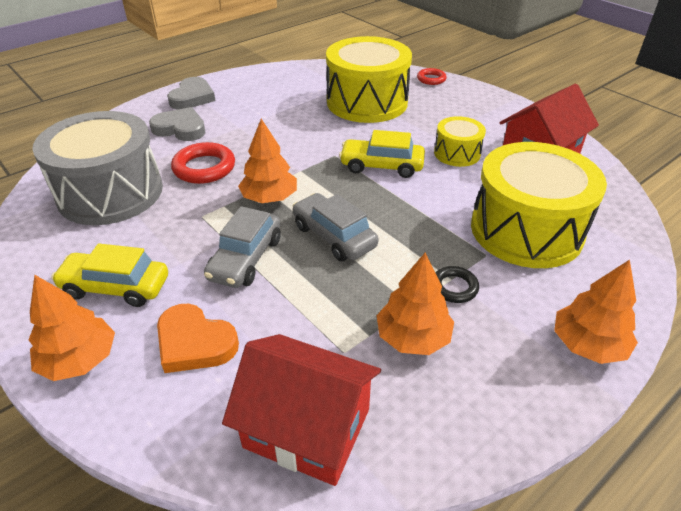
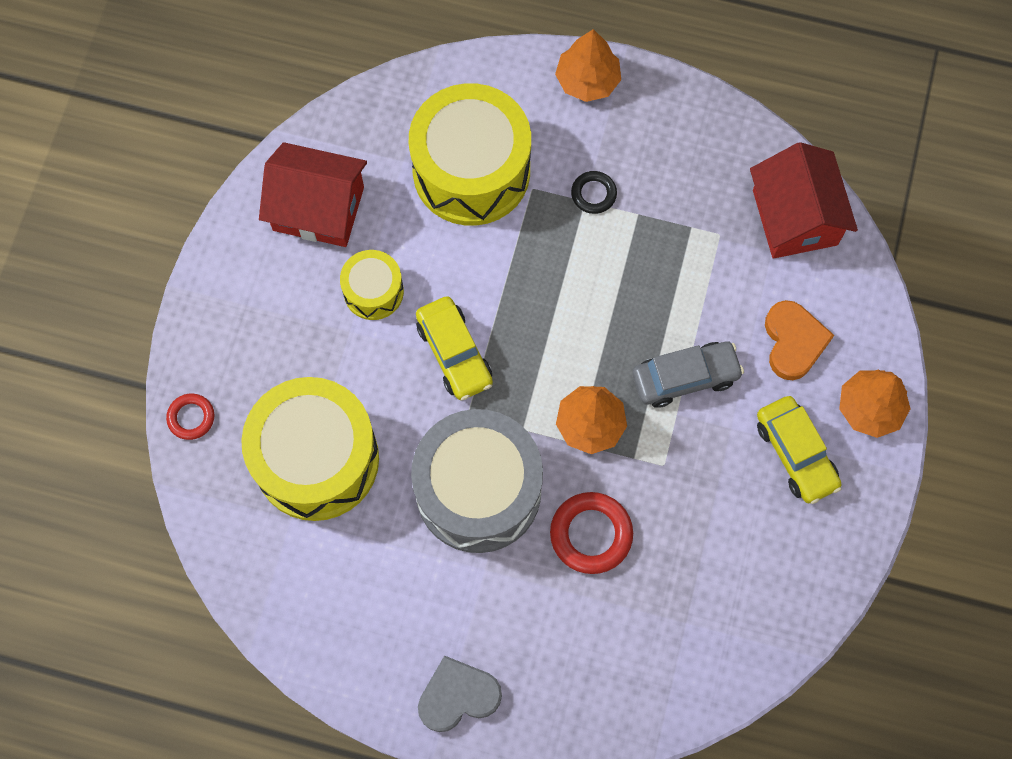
camera: 125 degrees left, 30 degrees up
grey drum [32,111,163,225] -> grey drum moved to [411,409,543,553]
grey heart [149,107,206,141] -> none
grey car [292,193,379,261] -> none
orange tree [377,253,454,355] -> none

